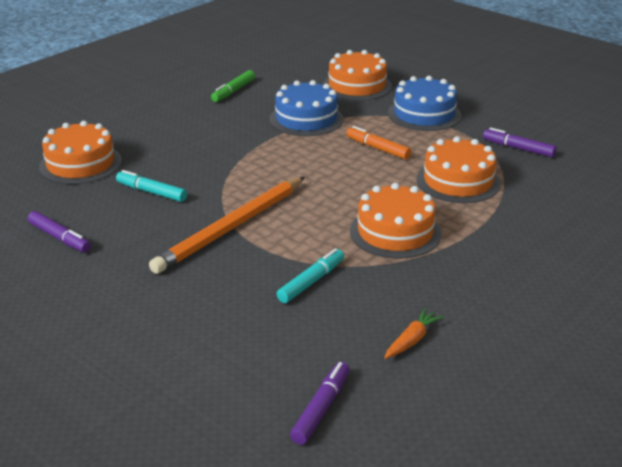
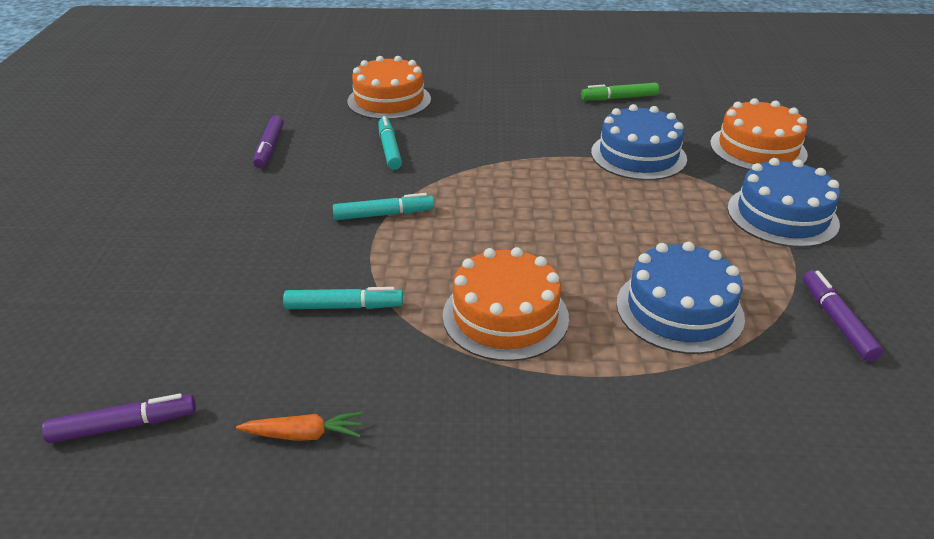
camera: 50 degrees right, 5 degrees up
orange pencil [149,177,305,274] -> turquoise marker [333,193,434,220]
orange marker [346,126,411,159] -> none
orange cake [416,136,501,203] -> blue cake [616,242,745,354]

